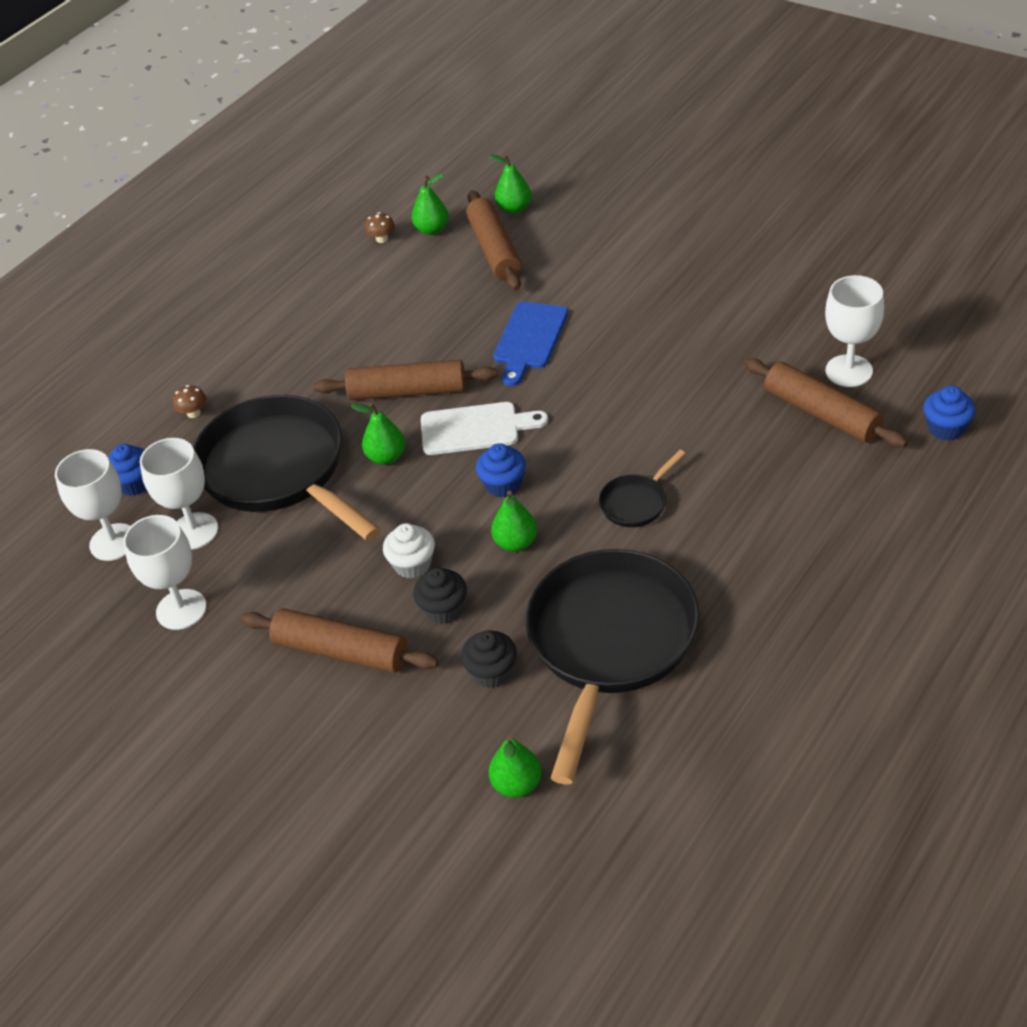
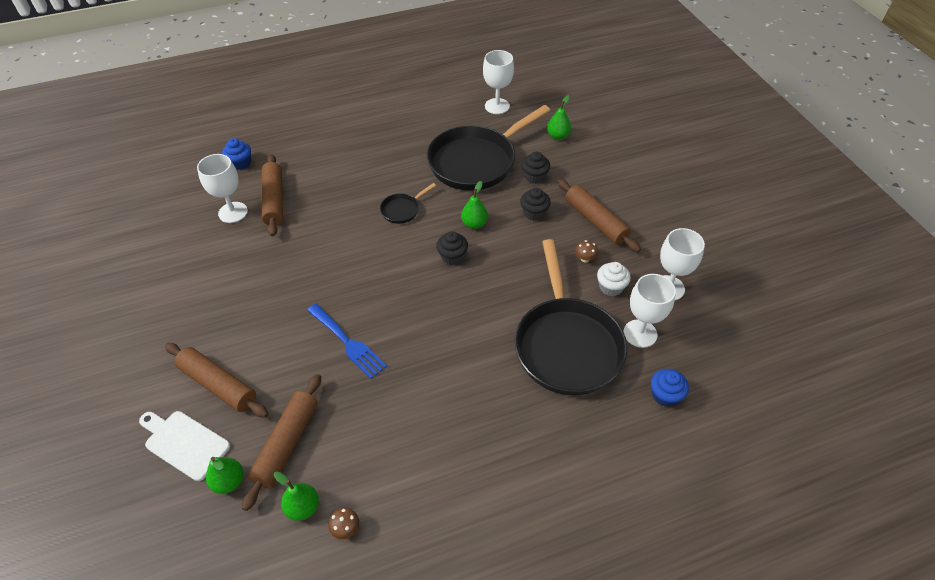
camera: 150 degrees left, 5 degrees up
white goblet [55,449,130,561] -> white goblet moved to [483,50,514,114]
brown mushroom [173,385,207,418] -> brown mushroom moved to [575,240,598,262]
brown rolling pin [314,360,497,400] -> brown rolling pin moved to [165,343,268,418]
green pear [351,403,405,465] -> none
white cupcake [383,523,435,579] -> white cupcake moved to [597,262,631,296]
white cutting board [421,402,548,455] -> white cutting board moved to [139,411,230,481]
blue cupcake [476,443,526,497] -> black cupcake [436,231,468,265]
blue cutting board [493,302,568,386] -> blue fork [307,303,387,379]
black pan [599,450,686,527] -> black pan turned 150 degrees clockwise [380,183,436,224]

